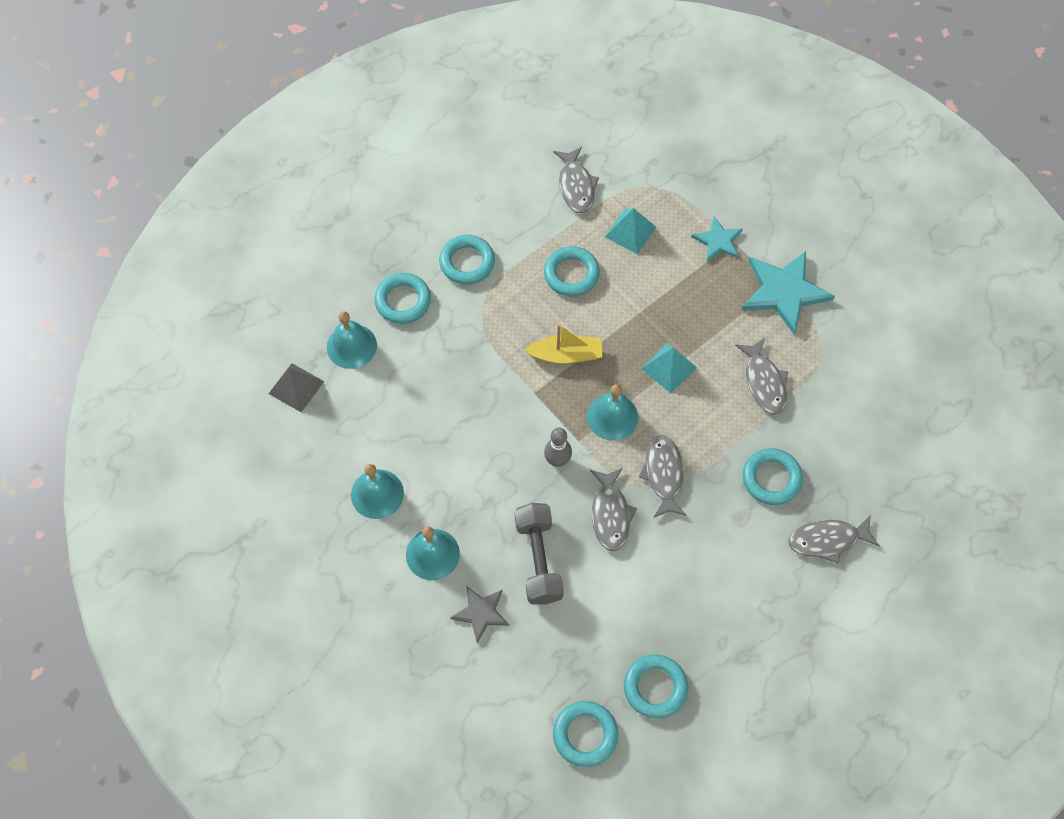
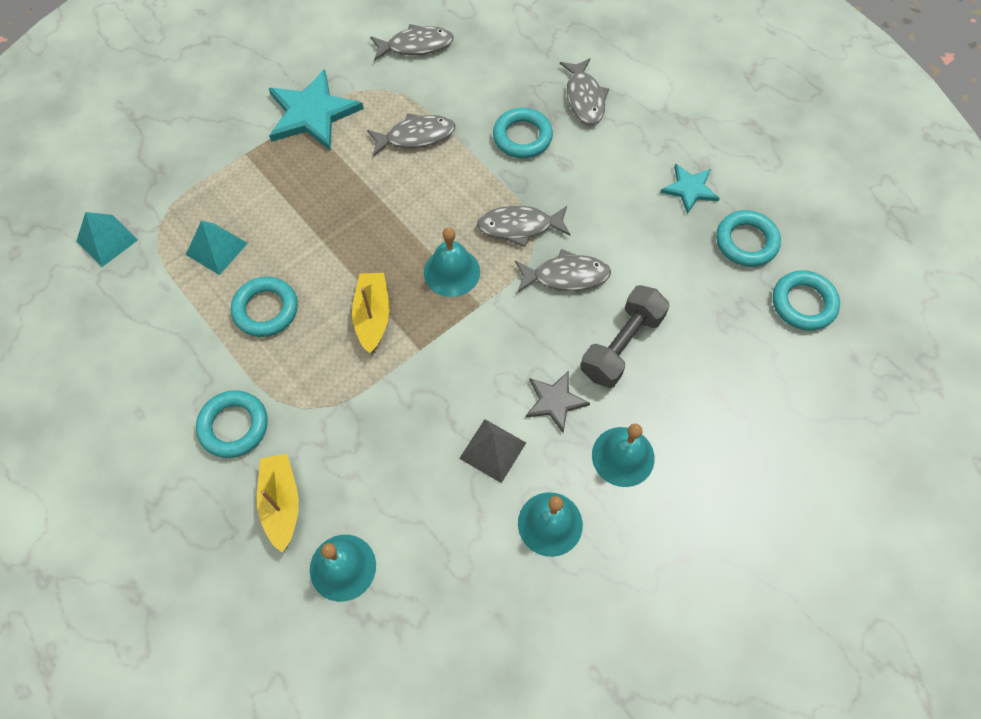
camera: 90 degrees left, 0 degrees up
grey pyramid [269,363,324,412] -> grey pyramid moved to [459,419,526,483]
turquoise ring [374,273,431,324] -> yellow boat [257,454,299,552]
grey star [450,586,509,643] -> grey star moved to [526,371,590,433]
grey dumbbell [515,503,564,605] -> grey dumbbell turned 45 degrees counterclockwise [581,285,670,388]
grey bowling pin [544,428,572,467] -> none
grey fish [553,147,599,213] -> grey fish moved to [370,24,454,61]
turquoise pyramid [641,344,697,393] -> turquoise pyramid moved to [76,212,138,267]
turquoise star [691,217,743,262] -> turquoise star moved to [660,164,720,214]

